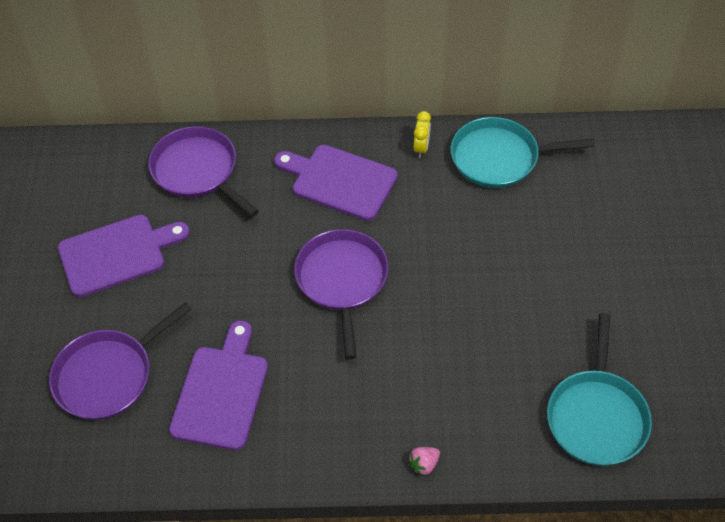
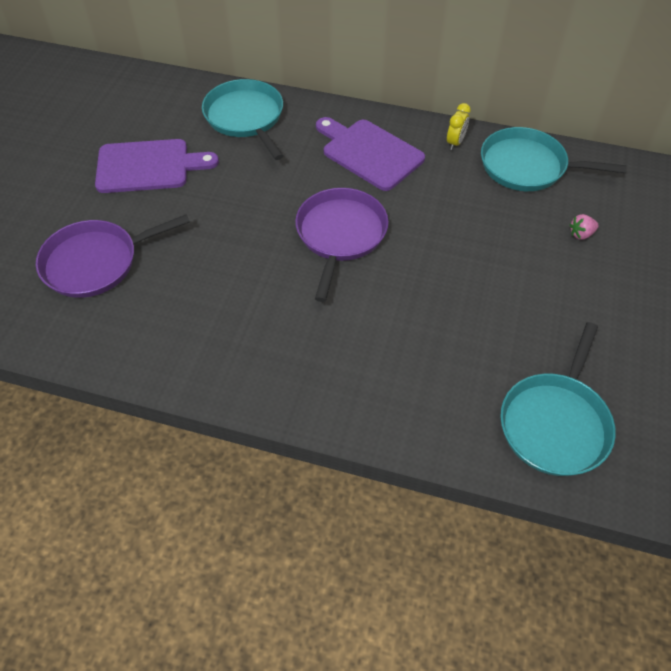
camera: 15 degrees right, 0 degrees up
purple pan [148,126,259,217] -> turquoise pan [202,79,283,160]
purple cutting board [169,321,268,450] -> none
pink strawberry [408,447,440,476] -> pink strawberry moved to [570,214,599,240]

